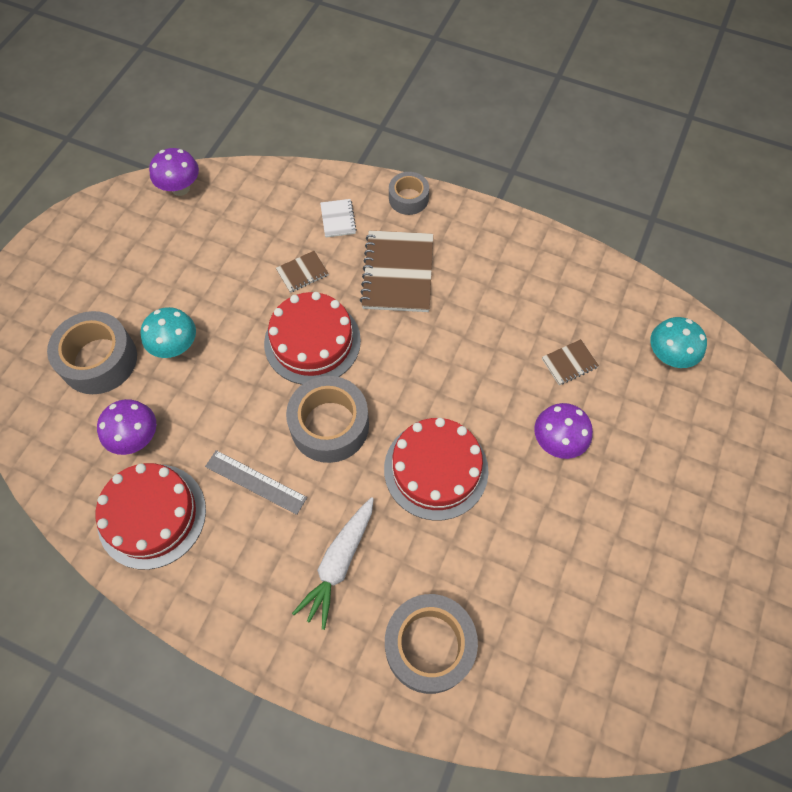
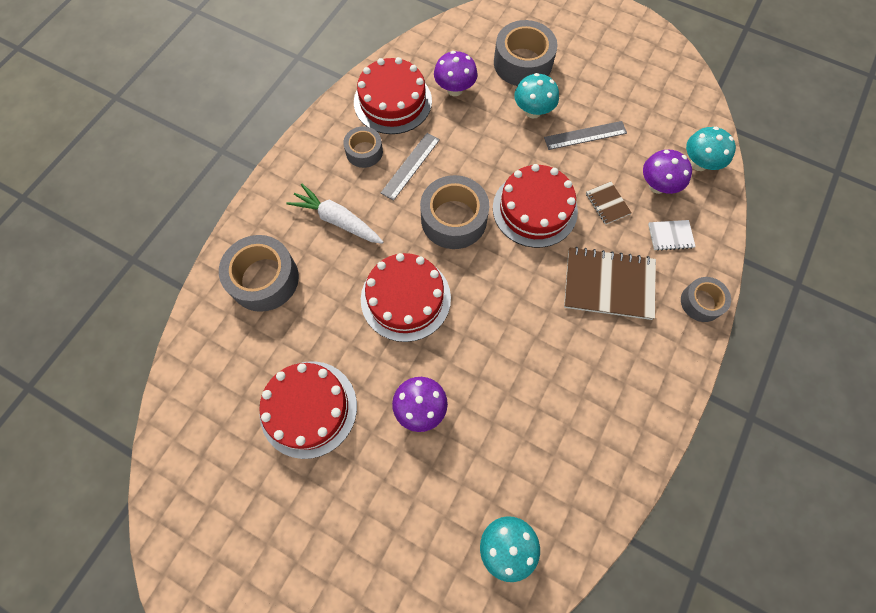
camera: 95 degrees right, 5 degrees up
purple mushroom [149,148,199,196] -> purple mushroom moved to [643,149,692,194]
brown notebook [542,339,599,385] -> none
none -> red cake [259,361,357,459]
none -> grey tape [343,126,383,168]
none -> grey ruler [544,121,627,150]
none -> turquoise mushroom [686,127,736,171]

